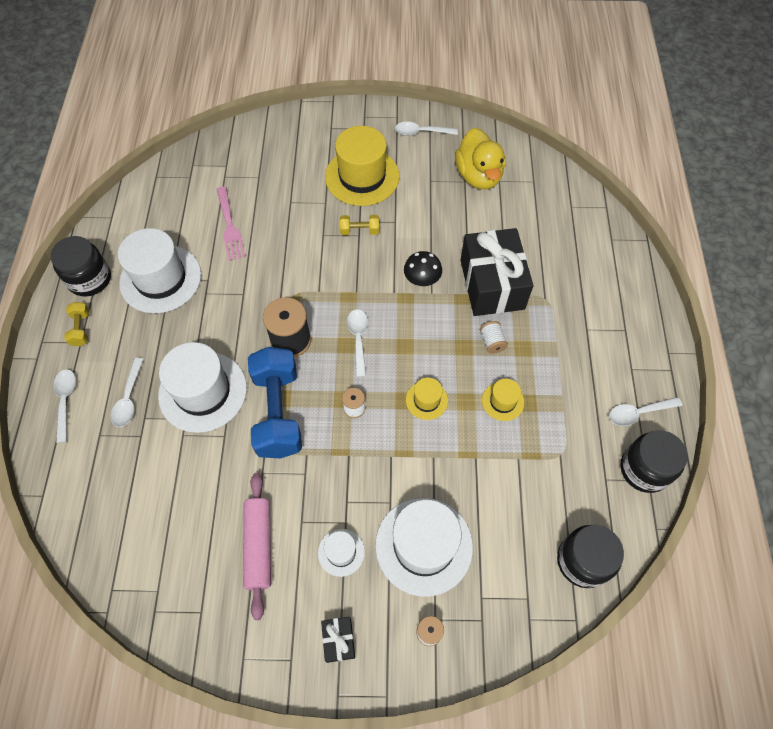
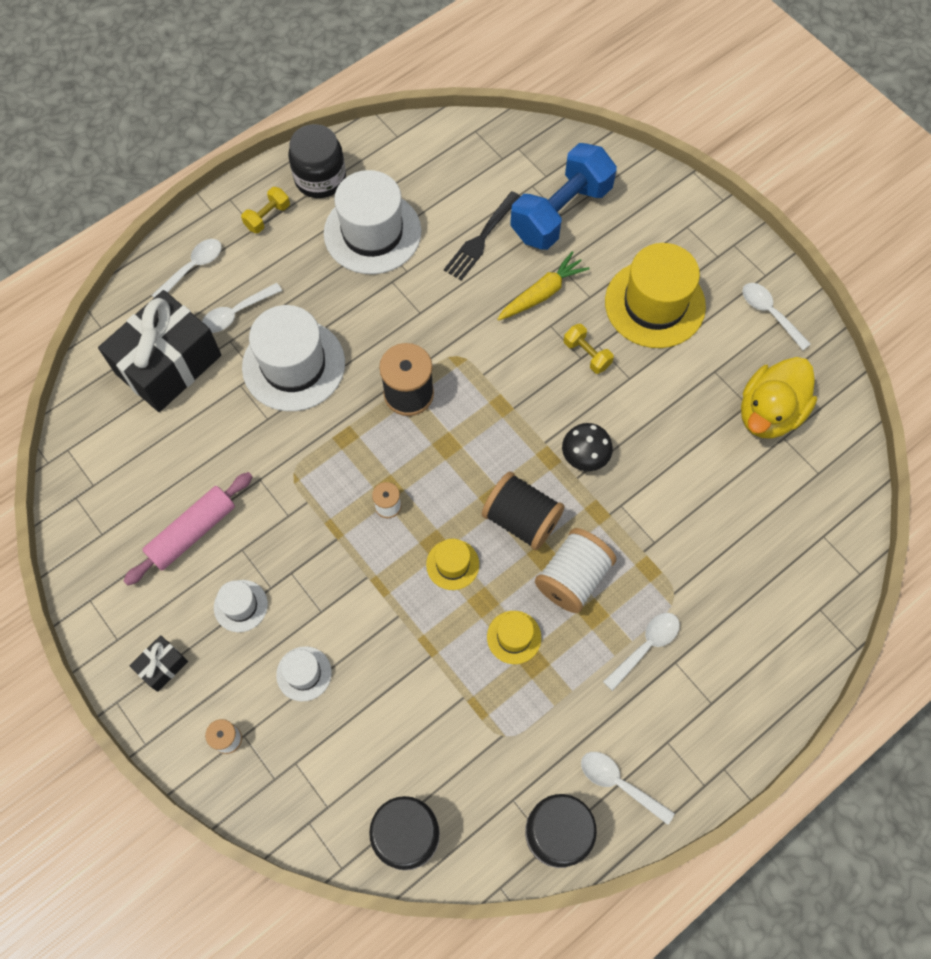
camera: 50 degrees right, 5 degrees up
pink fork [217,186,246,261] -> black fork [444,191,521,280]
blue dumbbell [248,347,302,459] -> blue dumbbell moved to [510,143,617,250]
white spoon [347,309,368,377] -> white spoon moved to [603,613,680,691]
white hat [375,498,473,597] -> white hat [276,646,332,702], size x0.48
black gift [460,228,533,316] -> black gift moved to [98,290,221,412]
white spool [480,321,508,354] -> white spool [535,528,616,613], size x1.95
none -> black spool [482,472,565,550]
none -> yellow carrot [497,251,590,321]

